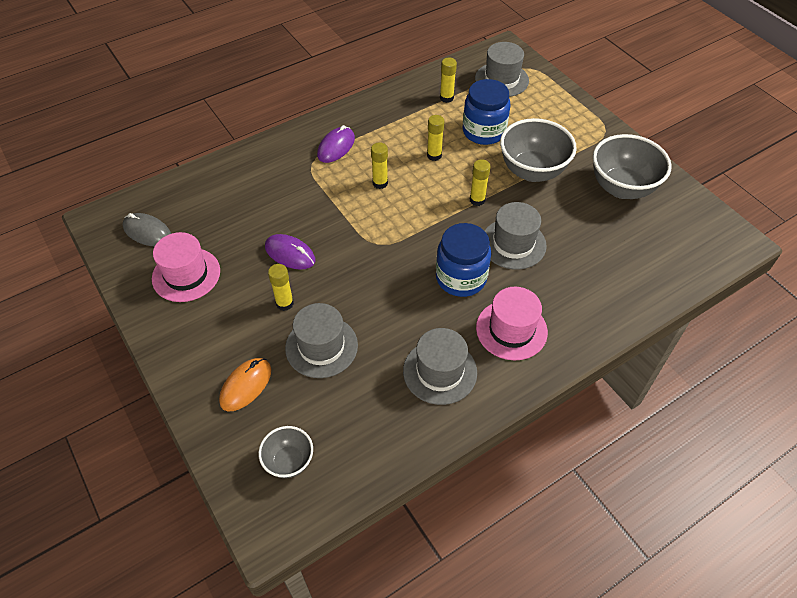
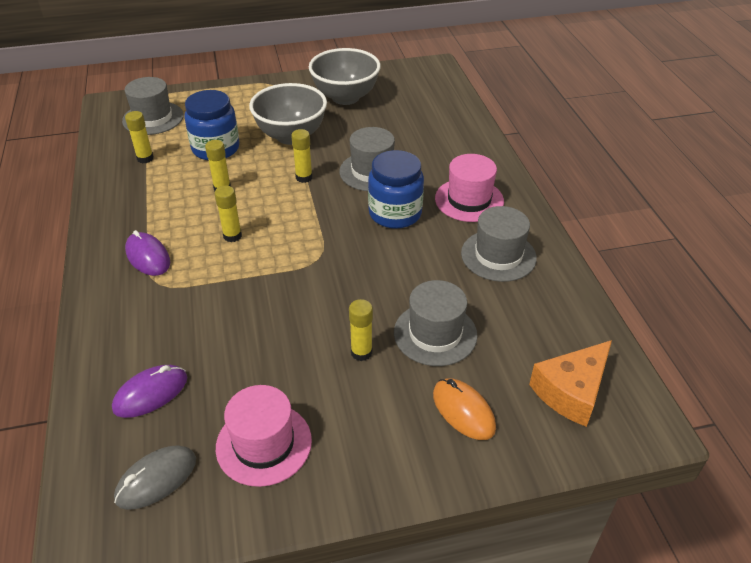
camera: 70 degrees left, 10 degrees down
grey bowl [258,426,313,478] -> orange cheese [529,340,612,427]
purple mouse [265,234,316,269] -> purple mouse moved to [112,365,187,418]

